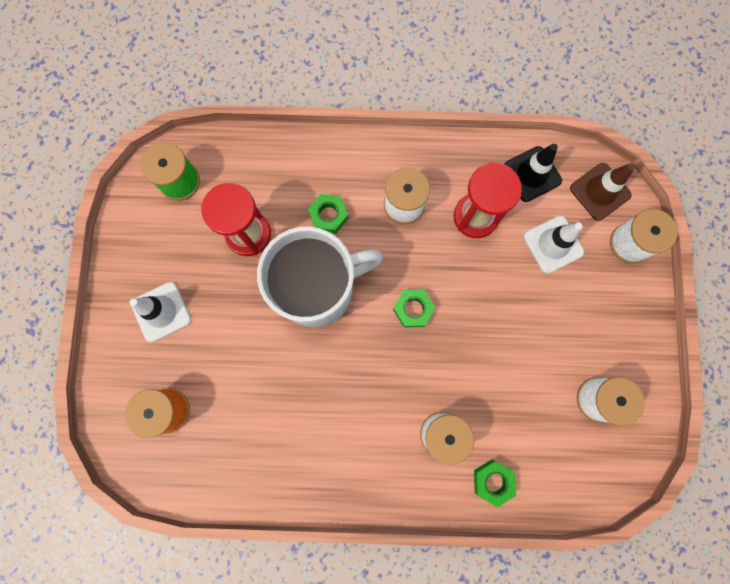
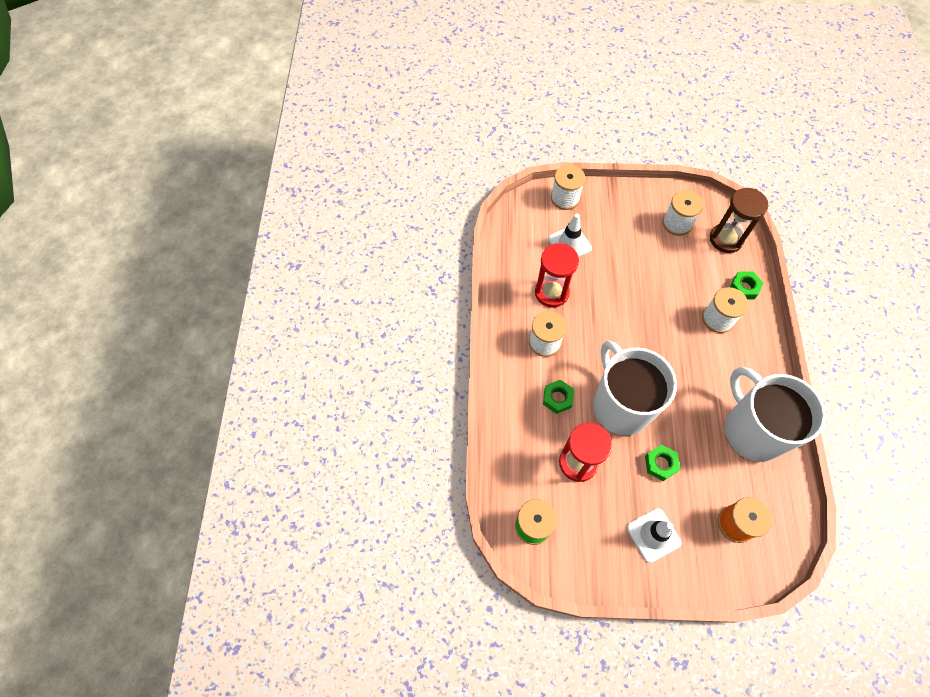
camera: 90 degrees left, 15 degrees down
green nut [393,289,435,327] -> green nut moved to [645,445,680,481]
black traffic cone [504,144,562,202] -> none
brown traffic cone [570,163,635,221] -> none
none -> brown hourglass [710,188,768,253]
none -> white mug [724,367,826,462]

